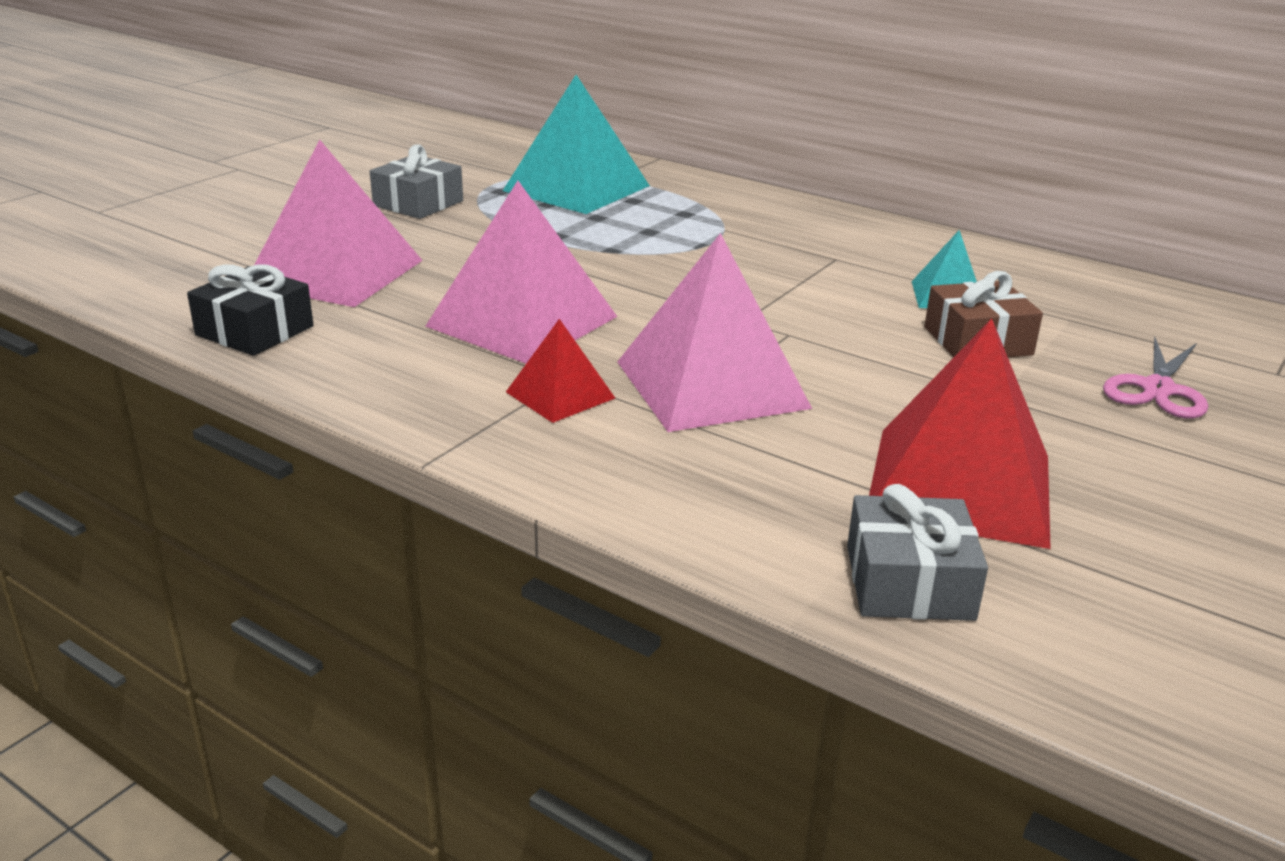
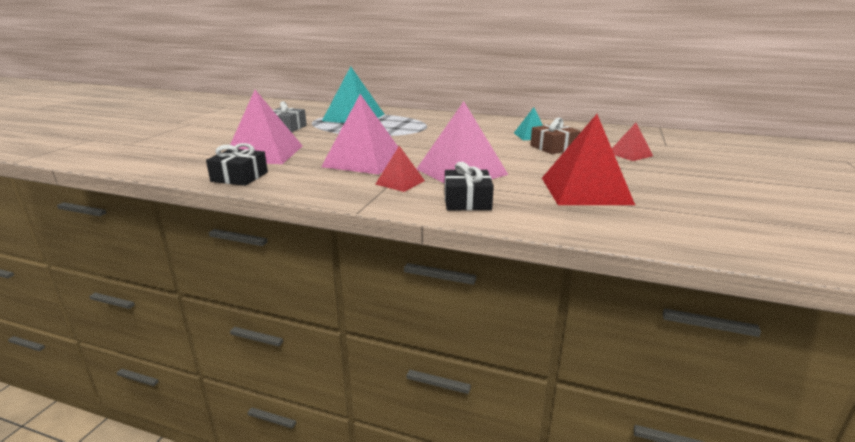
camera: 15 degrees left, 5 degrees down
grey gift [847,484,988,621] -> none
pink scissors [1103,337,1208,419] -> red pyramid [612,123,653,161]
none -> black gift [444,162,494,211]

